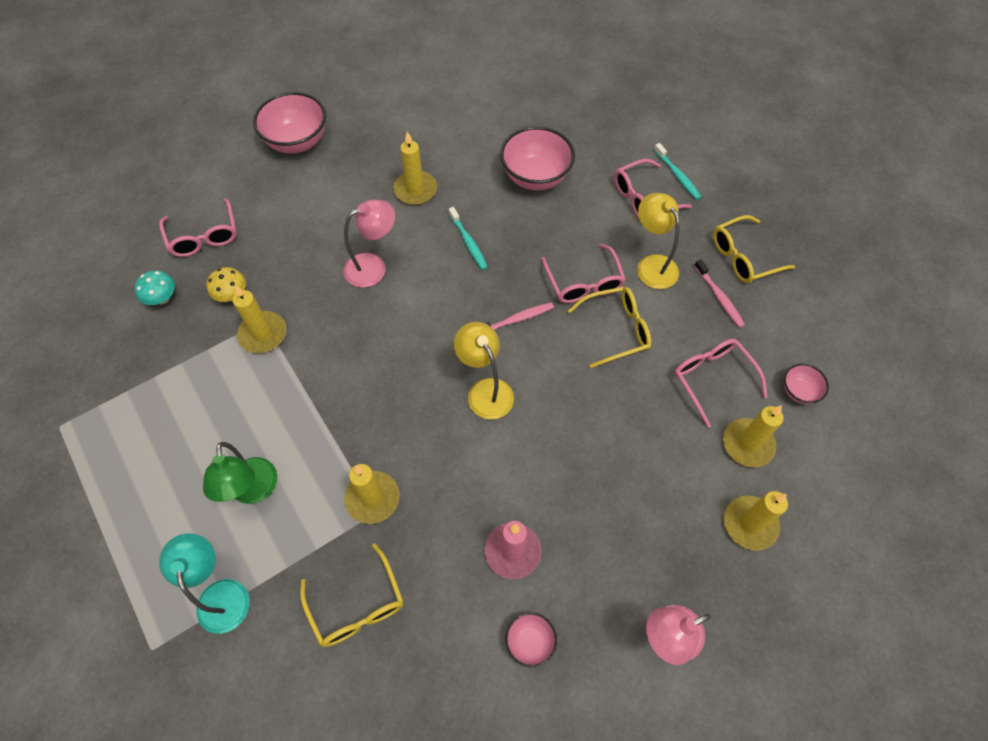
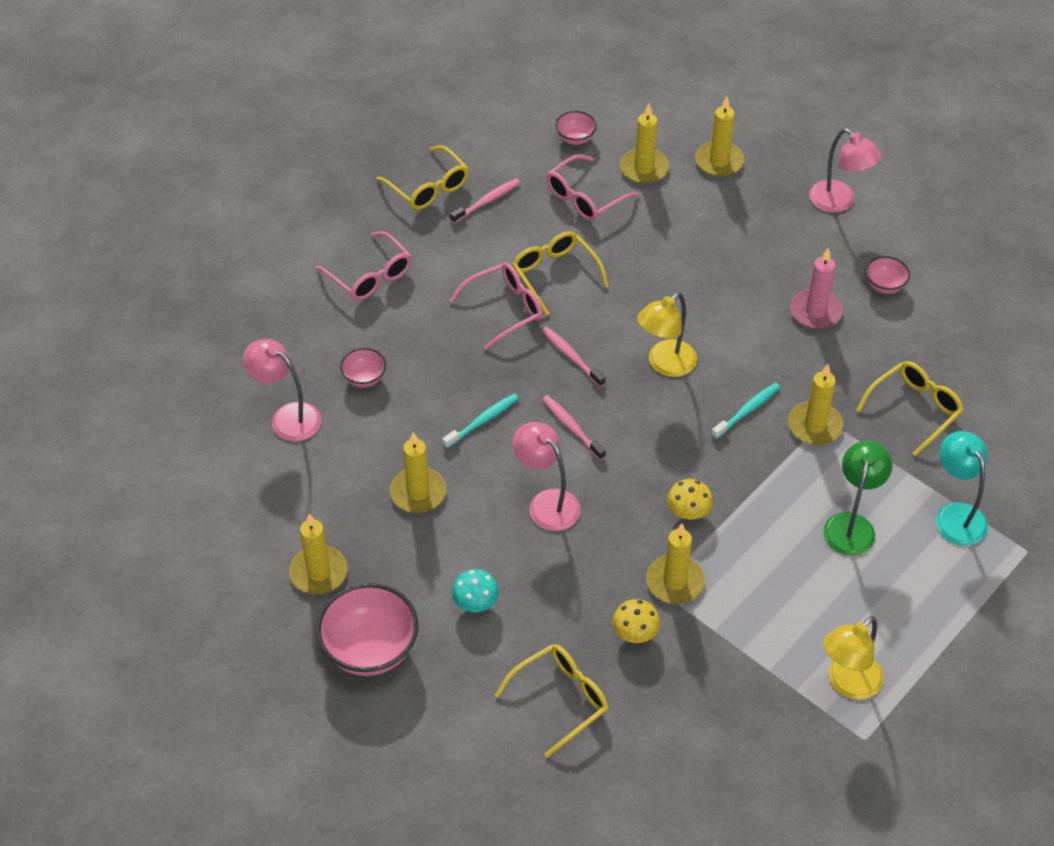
camera: 105 degrees left, 10 degrees down
turquoise mushroom [135,270,175,305] -> turquoise mushroom moved to [452,569,499,612]
pink glasses [159,198,237,257] -> yellow glasses [495,644,608,758]
turquoise lamp [159,533,250,634] -> turquoise lamp turned 105 degrees clockwise [936,431,988,546]
green lamp [203,442,277,504] -> green lamp turned 45 degrees counterclockwise [823,441,893,556]
pink bowl [500,126,575,190] -> pink bowl [340,348,386,388], size x0.51
yellow lamp [637,193,680,289] -> yellow lamp moved to [823,616,884,700]
turquoise toothbrush [654,143,701,200] -> turquoise toothbrush moved to [711,382,780,439]
none -> pink lamp [243,339,321,442]
none -> yellow candle [289,514,348,594]
none -> pink toothbrush [542,395,606,460]
none -> yellow mushroom [667,479,713,519]

